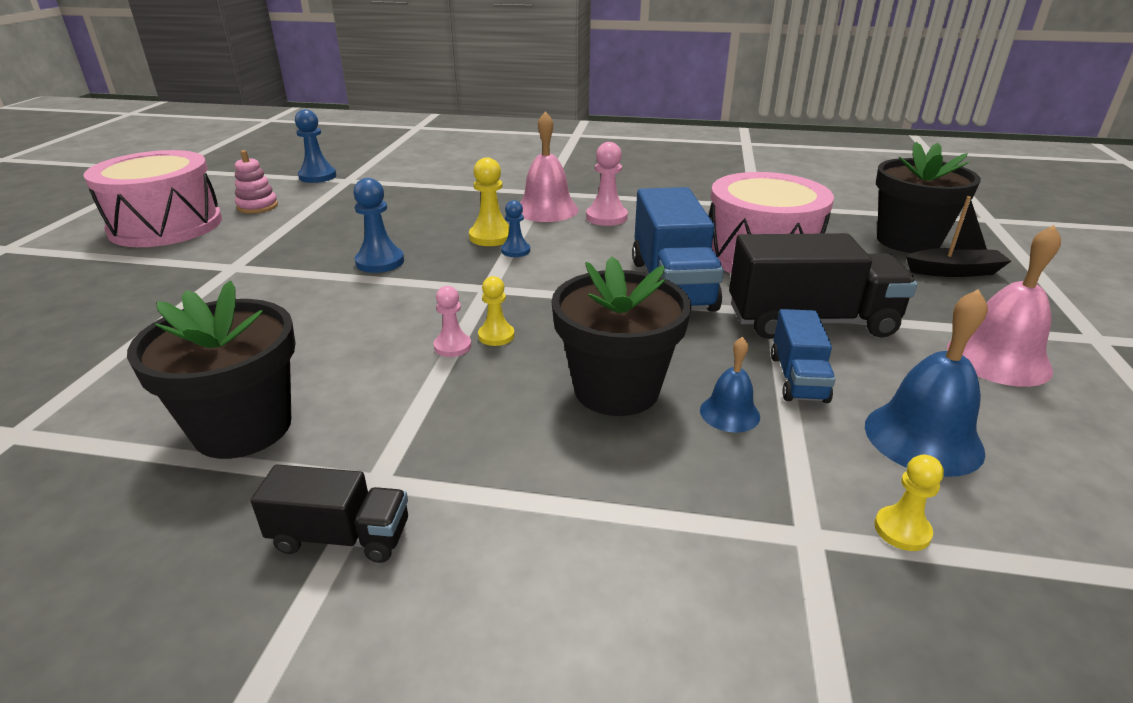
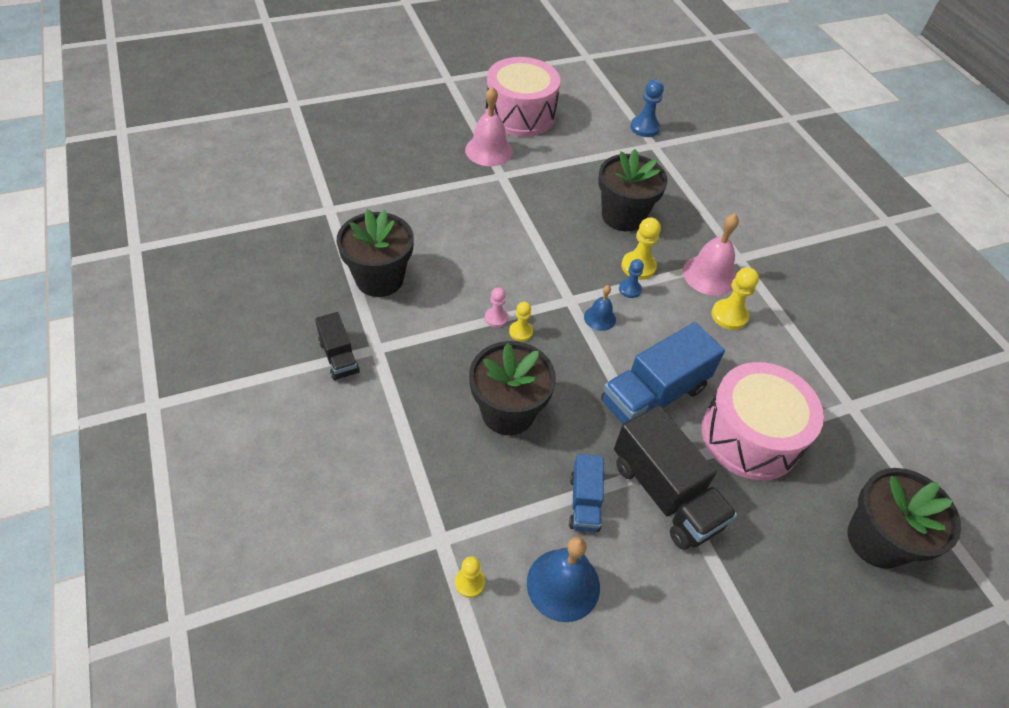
camera: 55 degrees right, 20 degrees up
pink stacking toy [235,150,278,214] -> none
blue pawn [353,178,404,273] -> none
pink pawn [586,142,628,226] -> yellow pawn [712,267,759,330]
blue bell [700,337,760,433] -> blue bell moved to [584,285,616,331]
blue truck [771,309,836,403] -> blue truck turned 60 degrees counterclockwise [569,454,604,532]
black boat [906,196,1011,277] -> none
pink bell [947,225,1061,387] -> pink bell moved to [465,86,513,166]
none -> black flower pot [598,149,668,231]

